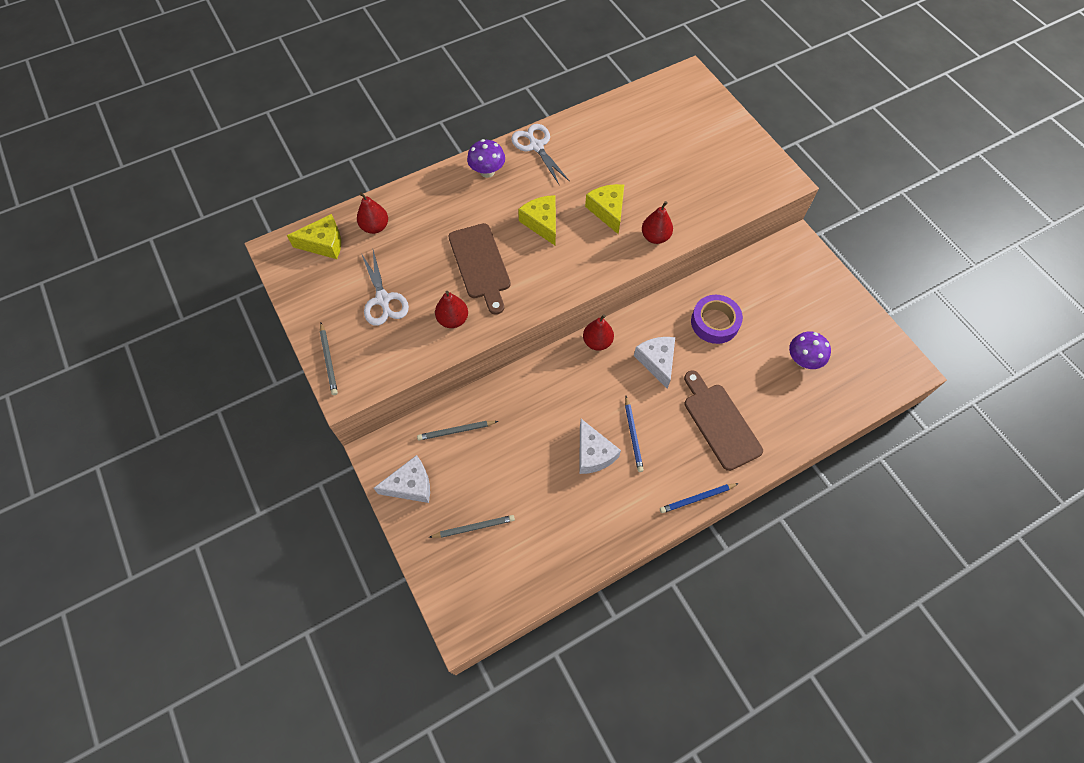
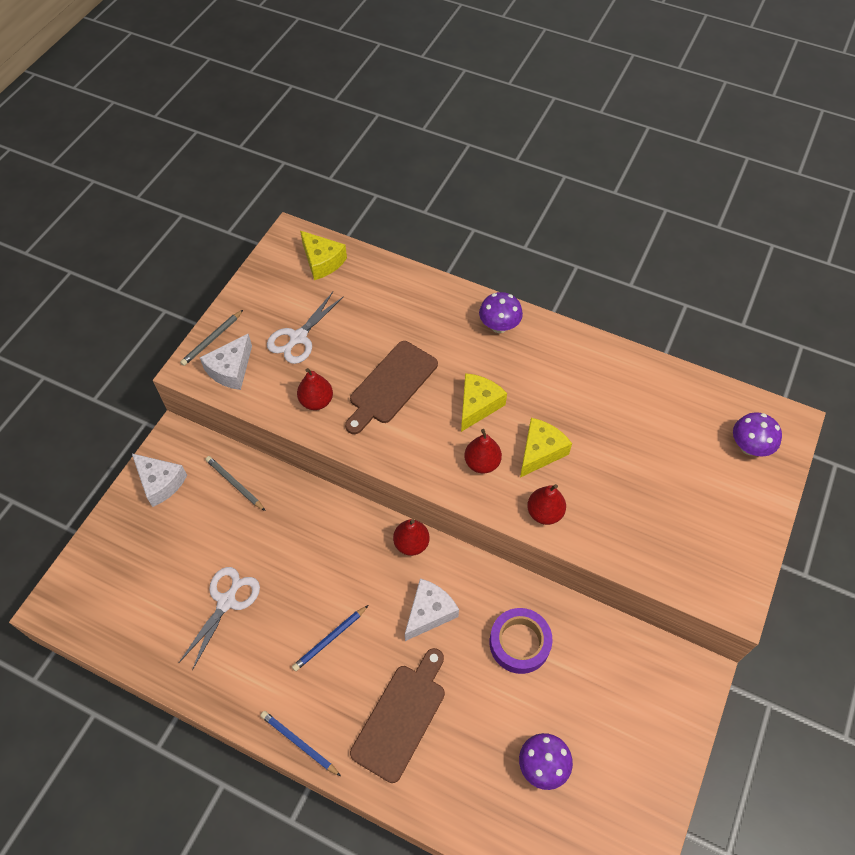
camera: 55 degrees right, 5 degrees down
red pear [357,192,388,234] -> red pear moved to [464,429,502,473]
grey pencil [428,515,515,538] -> none
white scissors [511,124,570,184] -> white scissors moved to [179,567,260,670]
white cheese [579,419,621,474] -> white cheese moved to [199,334,252,390]
none -> purple mushroom [733,412,782,456]

